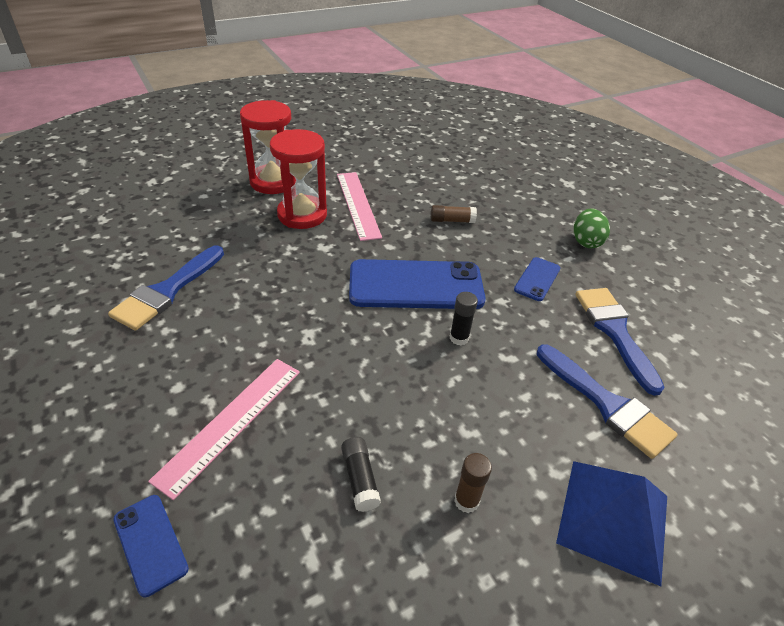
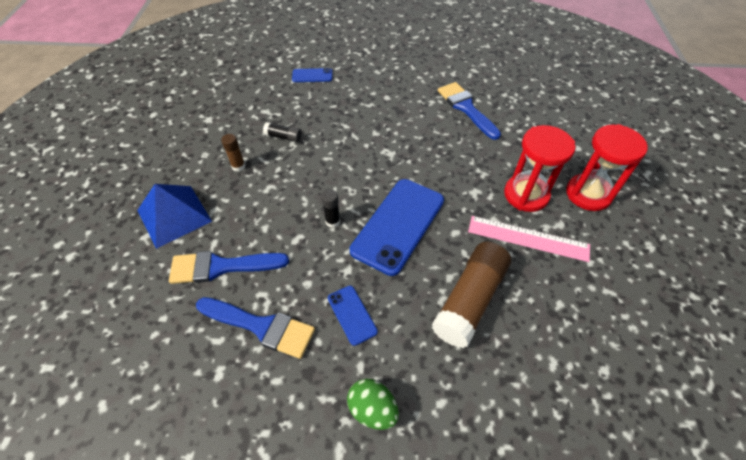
camera: 125 degrees right, 10 degrees up
pink ruler [148,359,300,500] -> none
brown glue stick [431,205,477,223] -> brown glue stick [432,242,511,348], size x2.20

